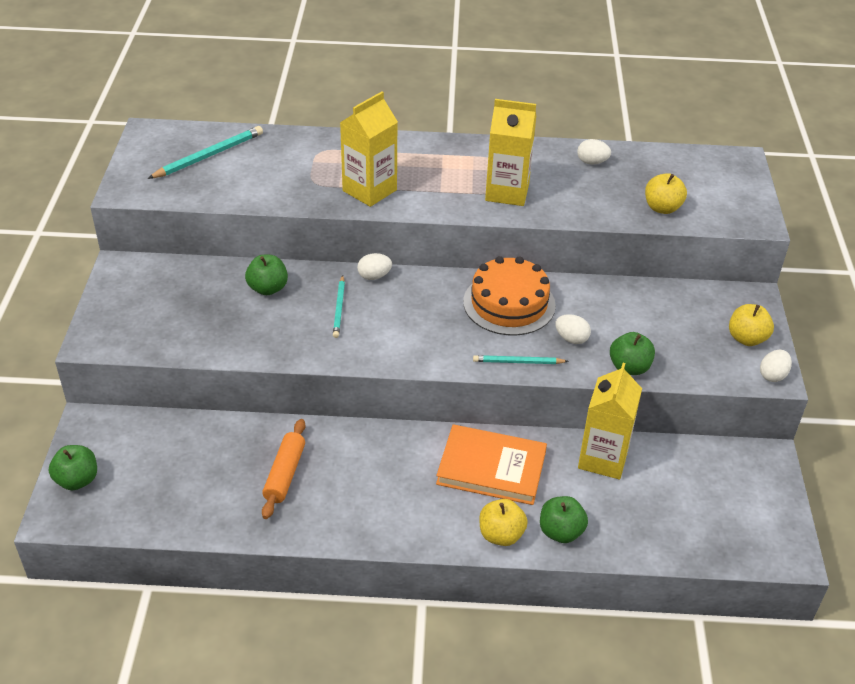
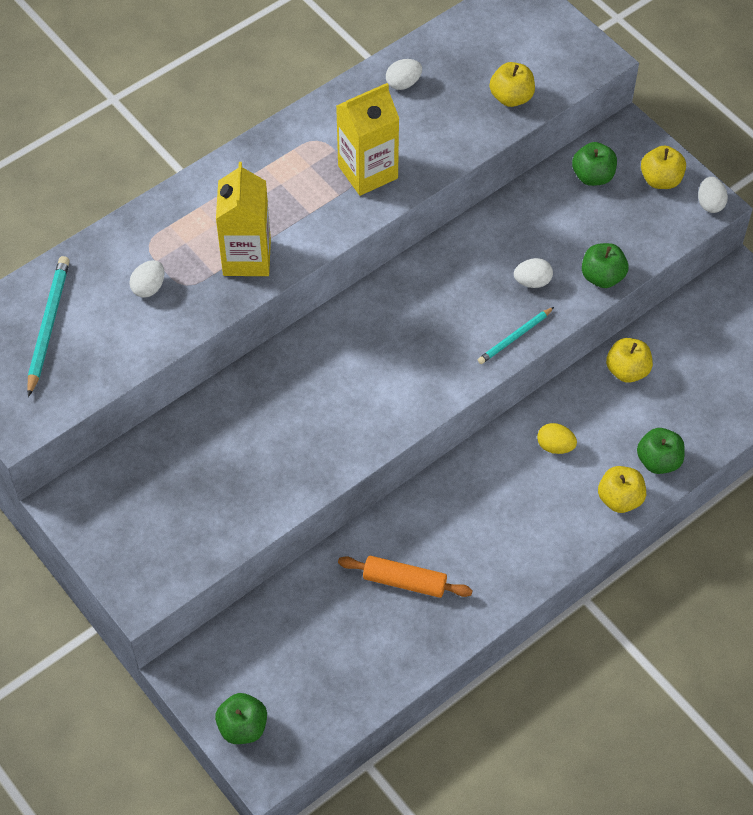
camera: 40 degrees left, 15 degrees up
green apple [245,255,288,295] -> green apple moved to [572,142,617,186]
orange rolling pin [262,419,305,519] -> orange rolling pin turned 45 degrees counterclockwise [338,556,473,598]
turquoise pencil [333,275,345,338] -> none
white egg [357,253,392,280] -> white egg moved to [129,260,165,298]
orange book [436,424,547,505] -> yellow egg [537,423,577,454]
orange cake [463,256,556,336] -> none
yellow carton [578,363,642,479] -> yellow apple [606,338,653,383]

